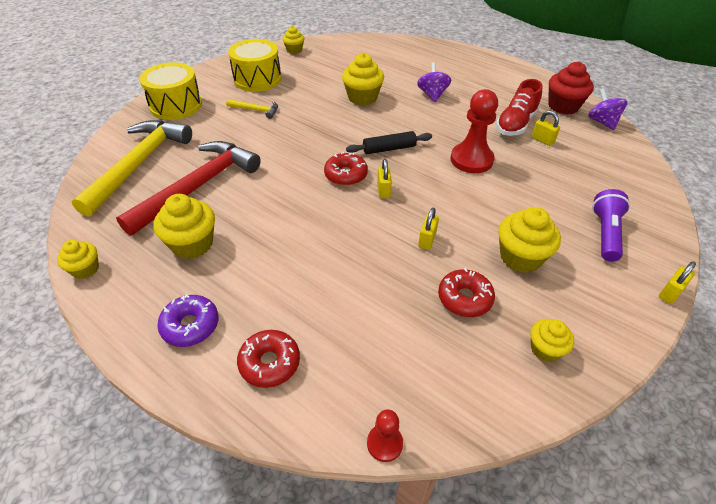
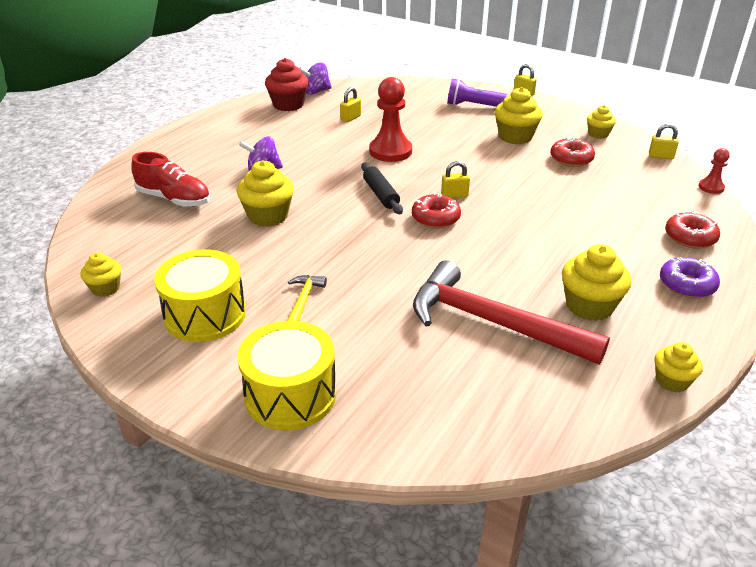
camera: 95 degrees left, 10 degrees down
yellow hammer [72,120,192,217] -> none
yellow padlock [418,208,439,250] -> yellow padlock moved to [649,124,679,160]
red shoe [496,79,542,136] -> red shoe moved to [131,152,210,207]

